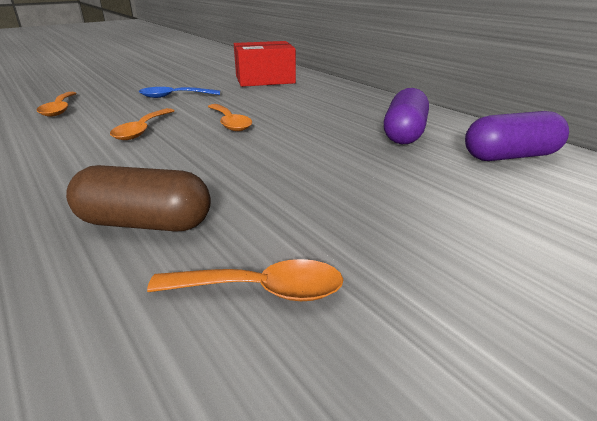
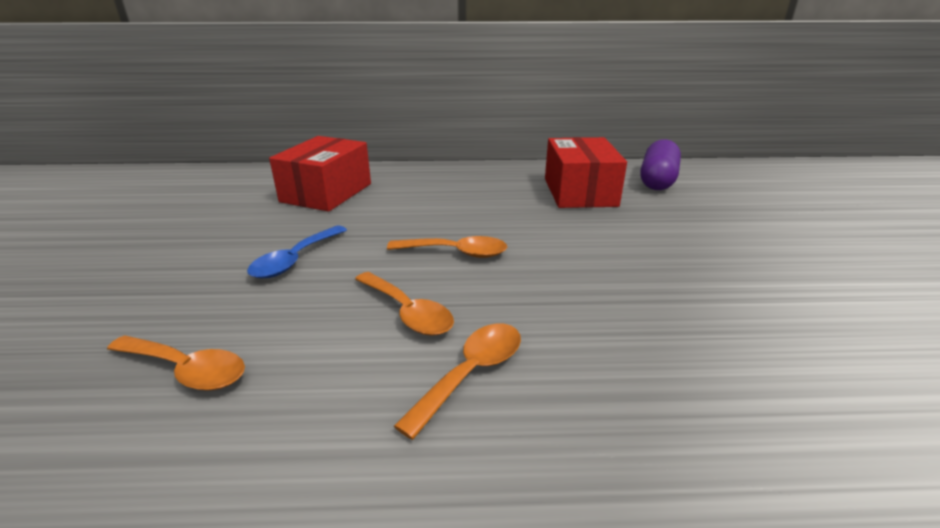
camera: 55 degrees left, 0 degrees up
brown capsule [66,165,211,232] -> none
orange spoon [147,259,343,301] -> orange spoon moved to [394,323,521,440]
purple capsule [384,88,429,144] -> red box [545,137,627,208]

